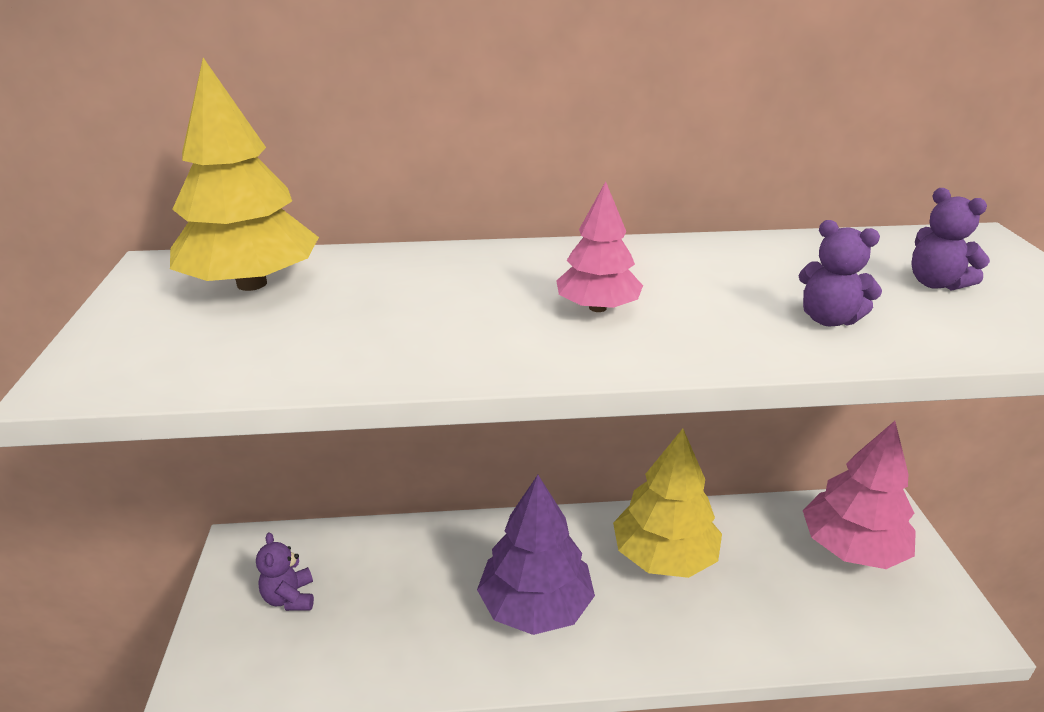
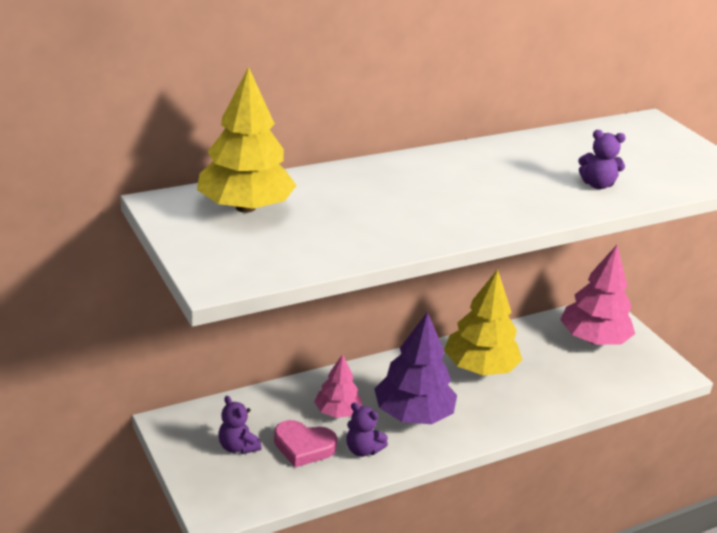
camera: 25 degrees left, 0 degrees up
pink tree [556,181,643,312] -> pink tree moved to [314,354,362,418]
purple teddy bear [912,188,990,291] -> purple teddy bear moved to [346,402,388,457]
none -> pink heart [274,420,337,467]

